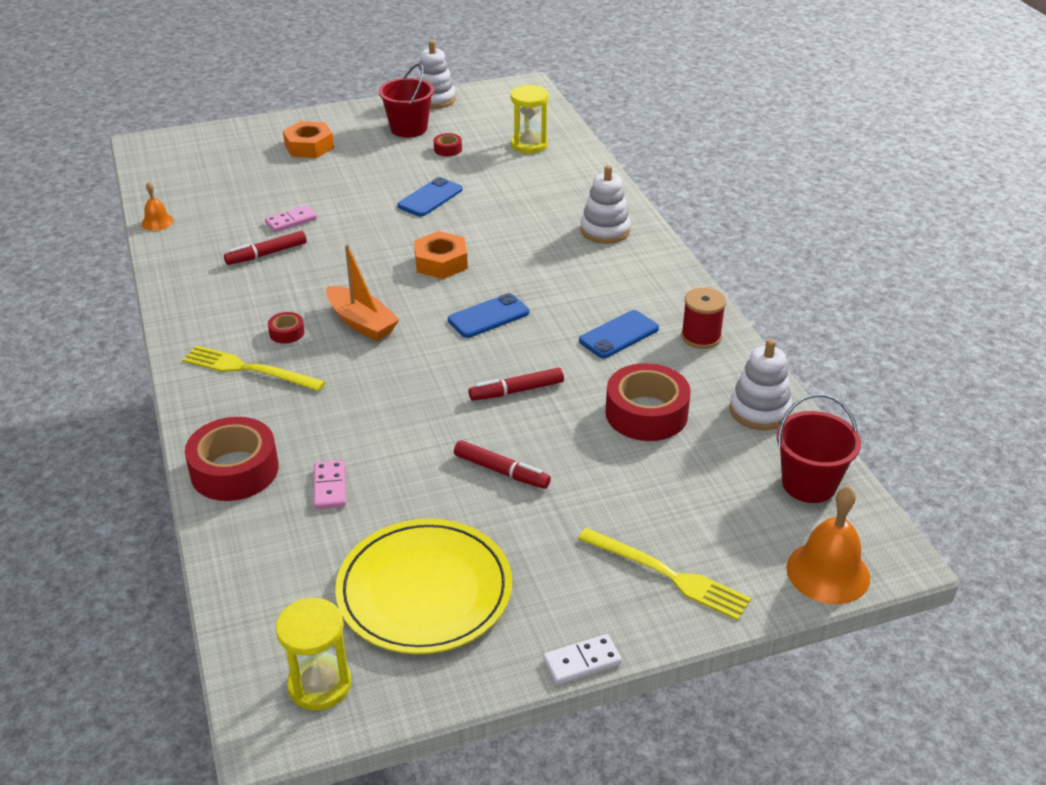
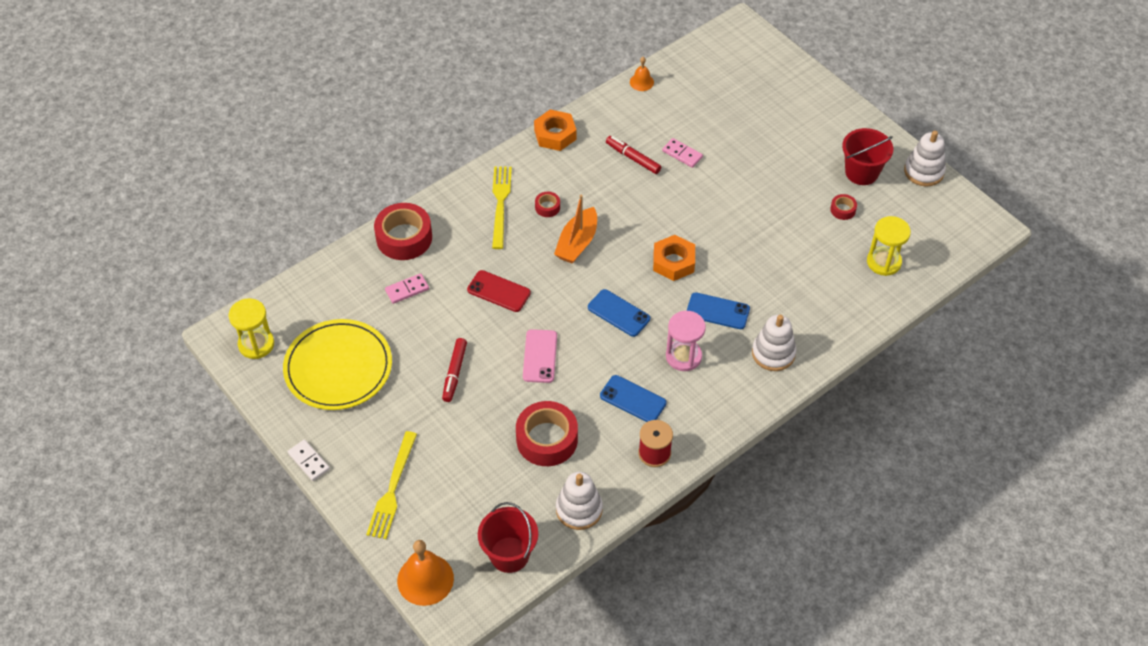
camera: 70 degrees right, 15 degrees up
orange nut [283,121,334,158] -> orange nut moved to [534,109,577,151]
blue phone [397,177,462,217] -> blue phone moved to [687,292,750,329]
red marker [469,368,564,401] -> pink phone [523,329,557,383]
none -> red phone [467,270,531,312]
none -> pink hourglass [666,311,706,371]

